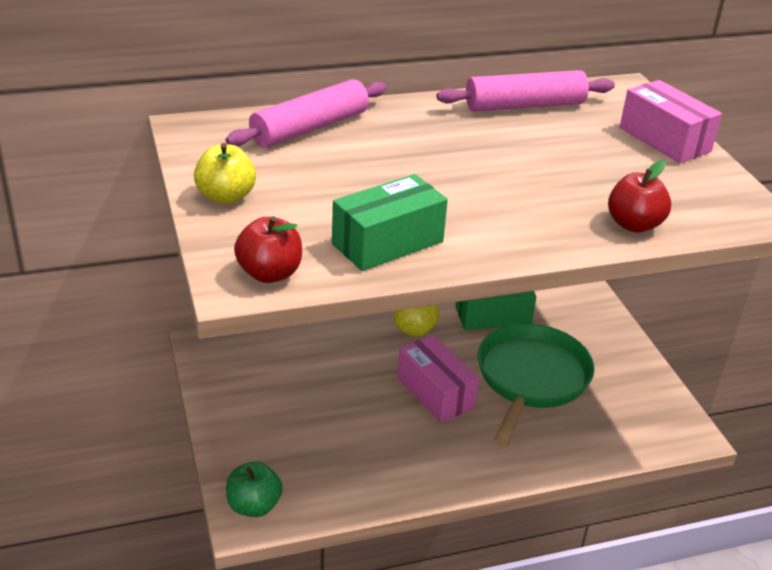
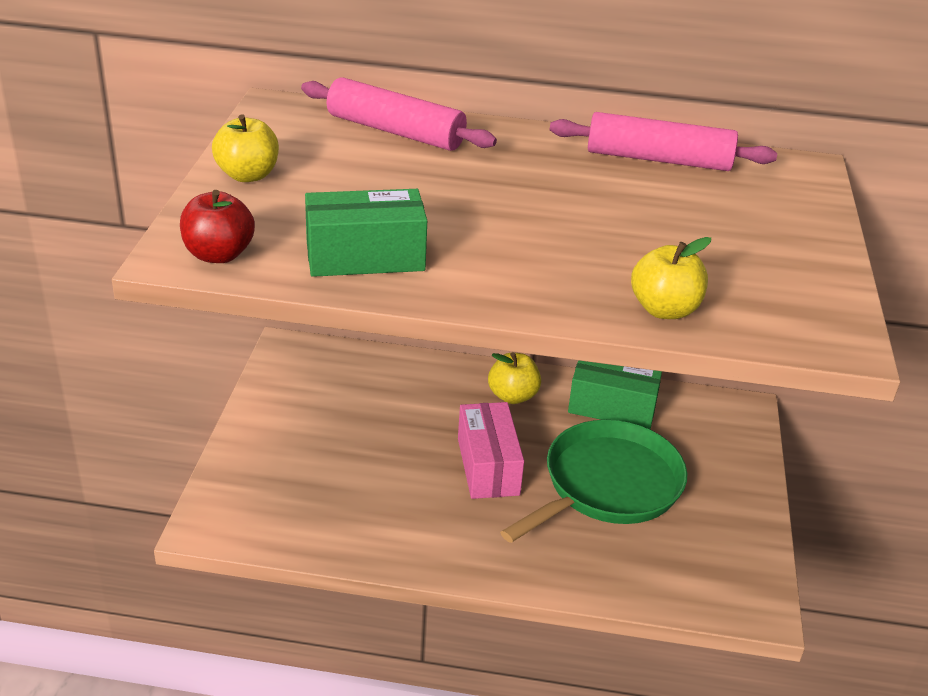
camera: 25 degrees right, 0 degrees up
pink rolling pin [225,79,387,148] -> pink rolling pin turned 45 degrees clockwise [301,77,497,151]
green apple [226,461,283,517] -> none
red apple [608,160,671,233] -> yellow apple [631,237,711,319]
pink box [620,80,722,163] -> none

